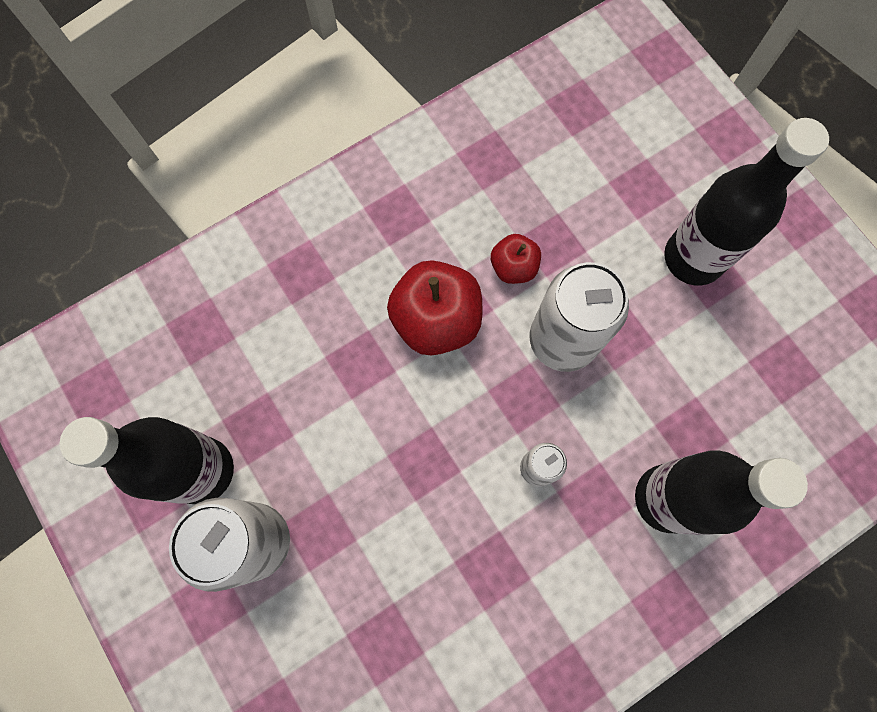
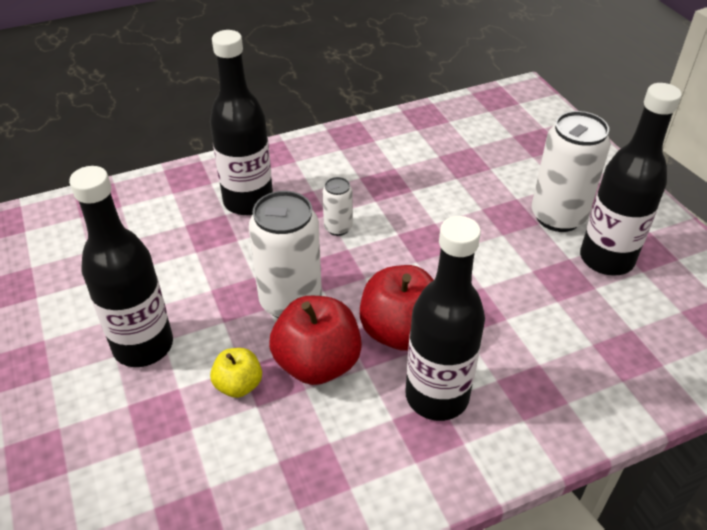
camera: 170 degrees left, 30 degrees down
red apple [491,234,541,284] -> red apple [269,296,362,385], size x1.81
none -> yellow apple [210,348,262,398]
none -> black bottle [405,216,485,421]

